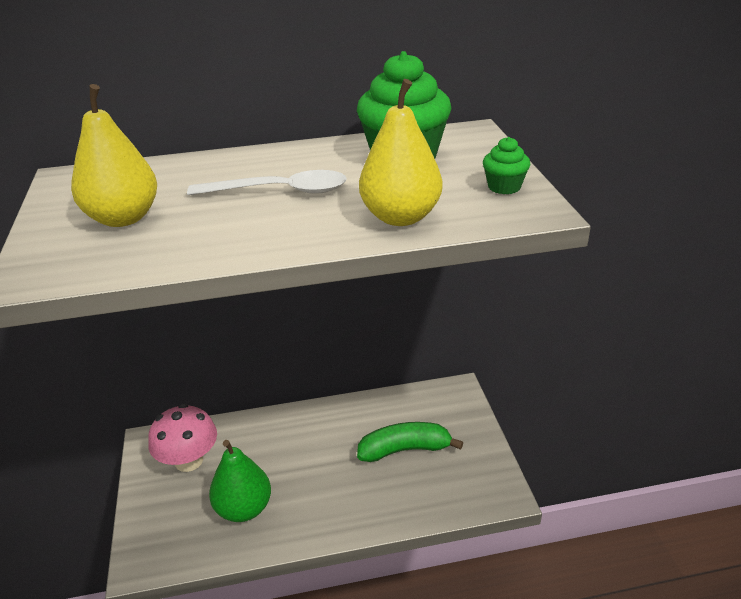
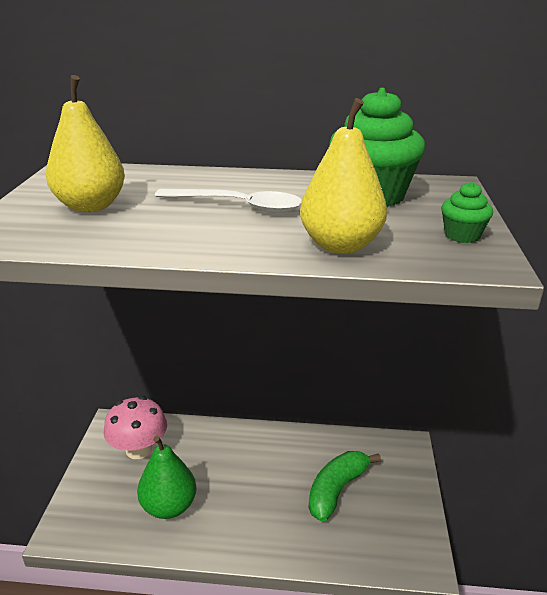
camera: 15 degrees right, 5 degrees down
green banana [357,422,463,462] -> green banana turned 60 degrees counterclockwise [309,451,381,522]

